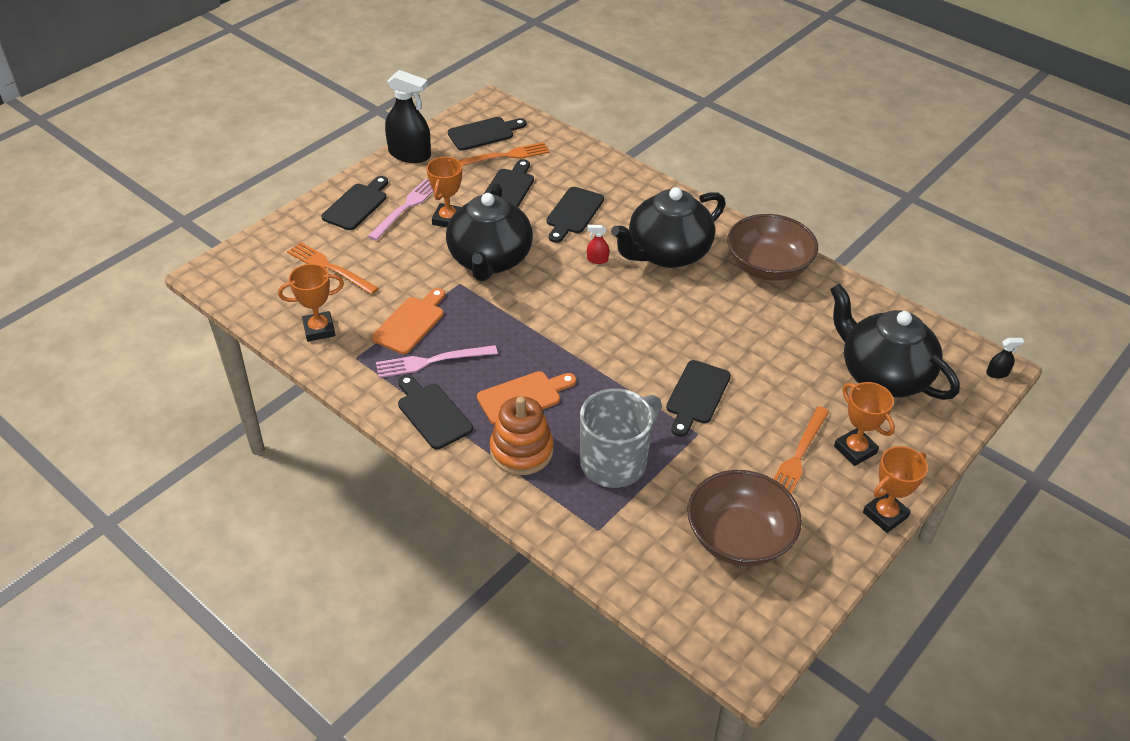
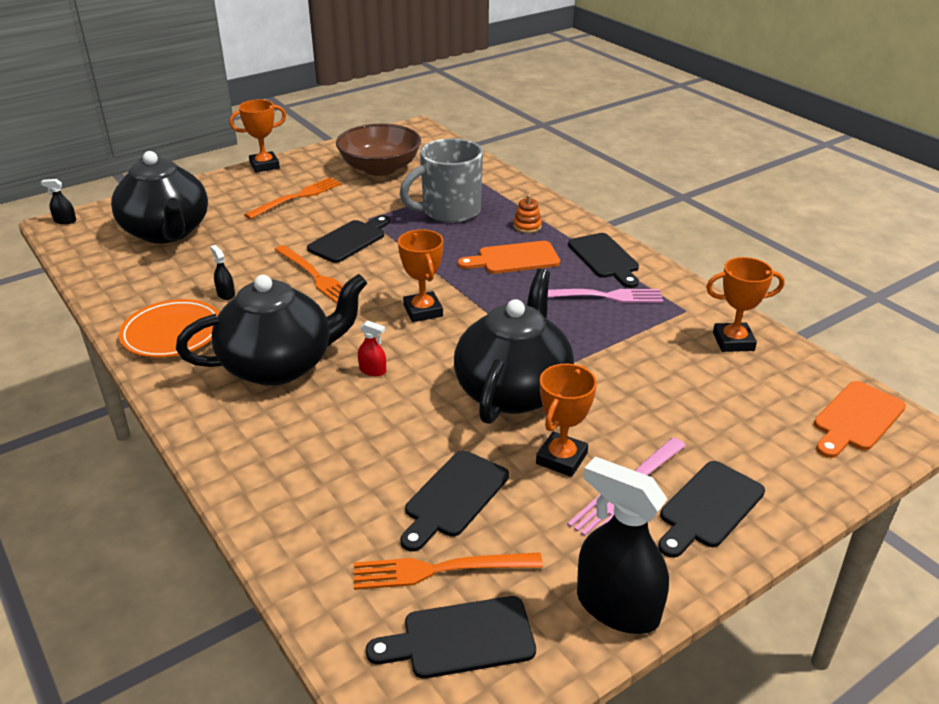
camera: 165 degrees left, 10 degrees down
orange fork [287,242,379,295] -> orange fork moved to [275,245,344,304]
orange cutting board [372,288,445,354] -> orange cutting board moved to [814,381,906,458]
orange stacking toy [490,396,554,475] -> orange stacking toy [513,195,542,233], size x0.50
black cutting board [546,187,604,243] -> none
brown bowl [727,214,818,281] -> orange plate [119,299,219,358]
orange trophy [834,382,895,466] -> orange trophy moved to [398,230,443,322]
none -> black spray bottle [210,245,235,300]

